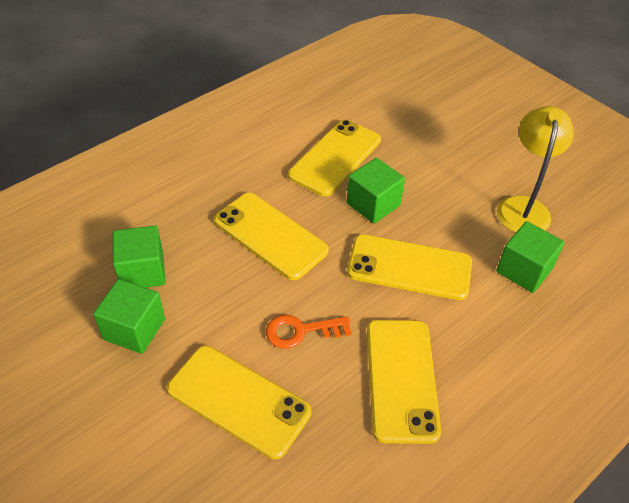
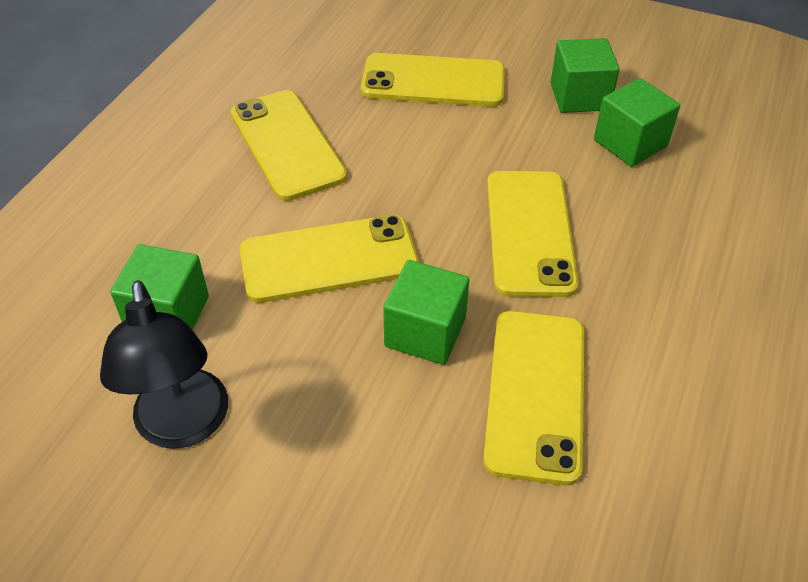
camera: 155 degrees right, 0 degrees up
yellow phone [214,193,329,280] -> yellow phone turned 75 degrees clockwise [487,171,579,297]
orange key [266,315,351,349] -> none
yellow lamp [497,106,574,233] -> black lamp [100,280,228,449]

